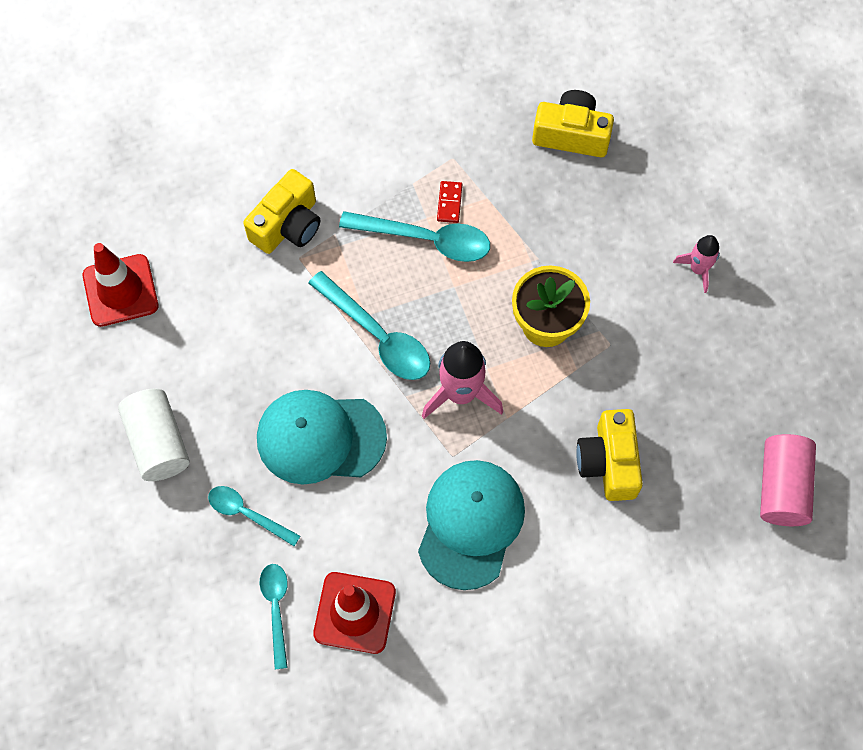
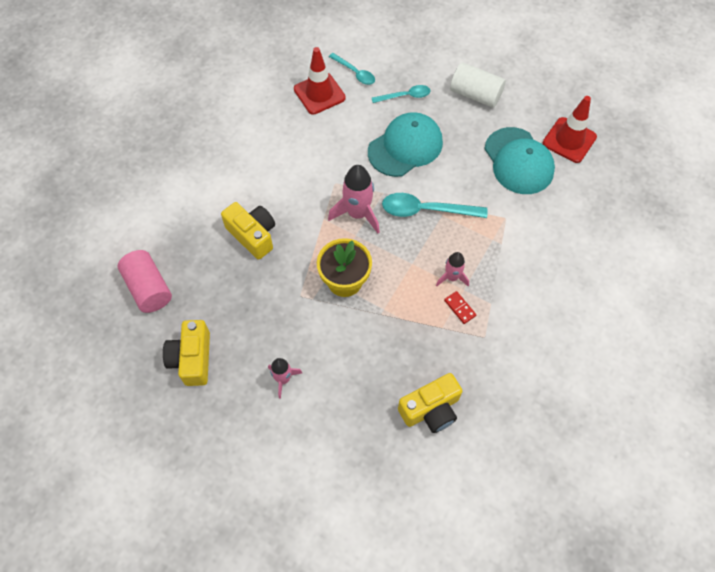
camera: 140 degrees right, 5 degrees down
yellow camera [243,169,320,254] -> yellow camera moved to [163,320,210,386]
turquoise spoon [339,211,490,262] -> pink rocket [436,252,469,287]
turquoise cap [418,460,525,590] -> turquoise cap moved to [484,127,555,194]

